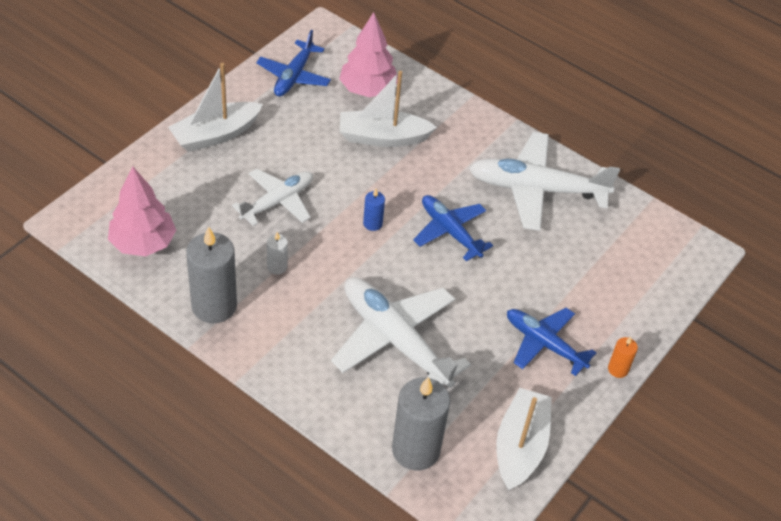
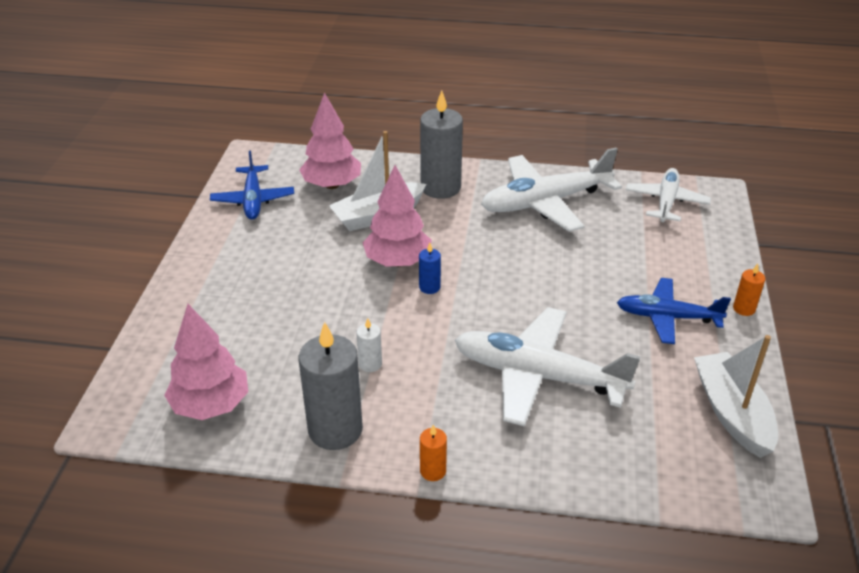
camera: 25 degrees left, 10 degrees down
white boat [168,63,263,152] -> none
white plane [232,168,313,226] -> white plane moved to [626,168,711,222]
grey candle [392,377,450,471] -> grey candle moved to [420,90,463,199]
blue plane [413,195,493,261] -> none
none -> pink tree [363,165,432,267]
none -> orange candle [420,425,447,481]

